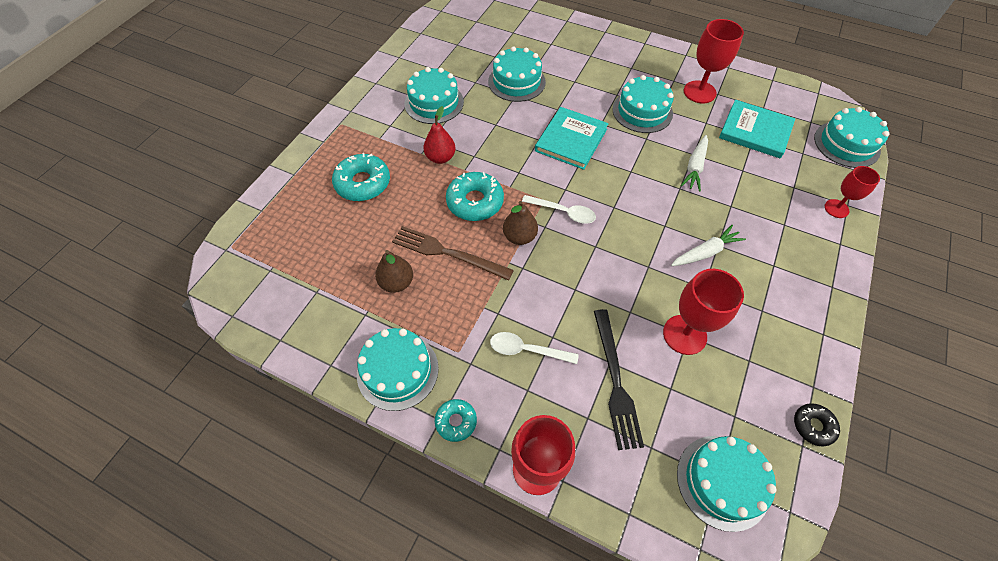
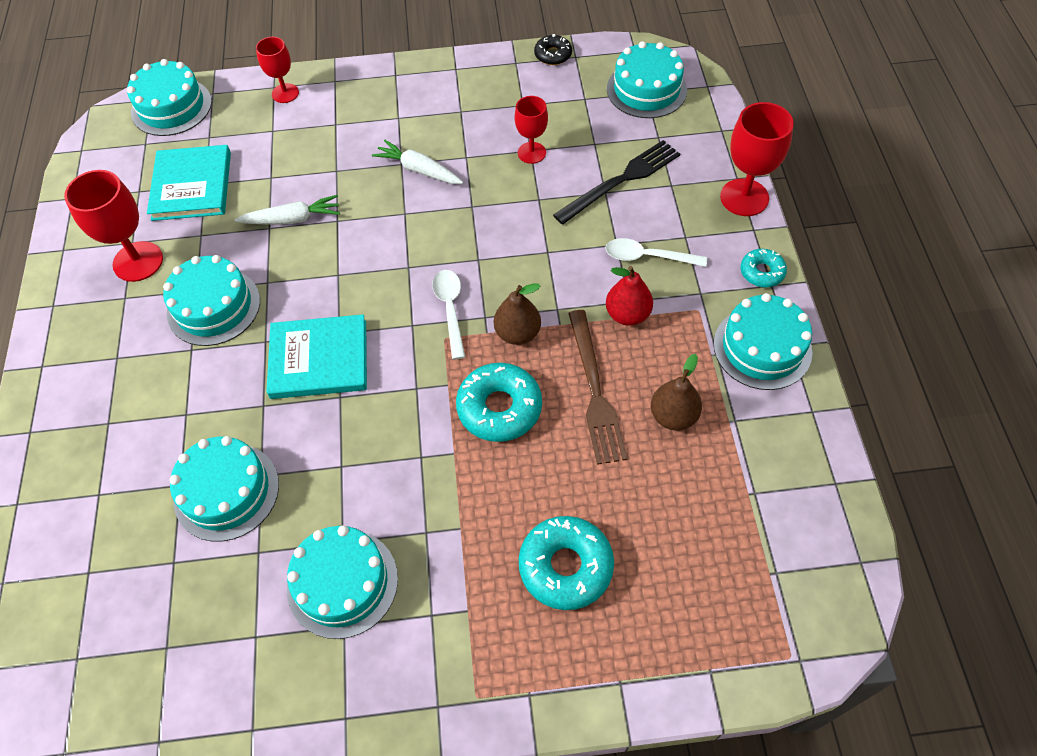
camera: 120 degrees left, 0 degrees up
red pear [423,106,456,164] -> red pear moved to [606,266,653,326]
white spoon [490,332,579,364] -> white spoon turned 120 degrees clockwise [605,238,707,267]
red goblet [663,269,744,355] -> red goblet [515,96,548,164], size x0.62

